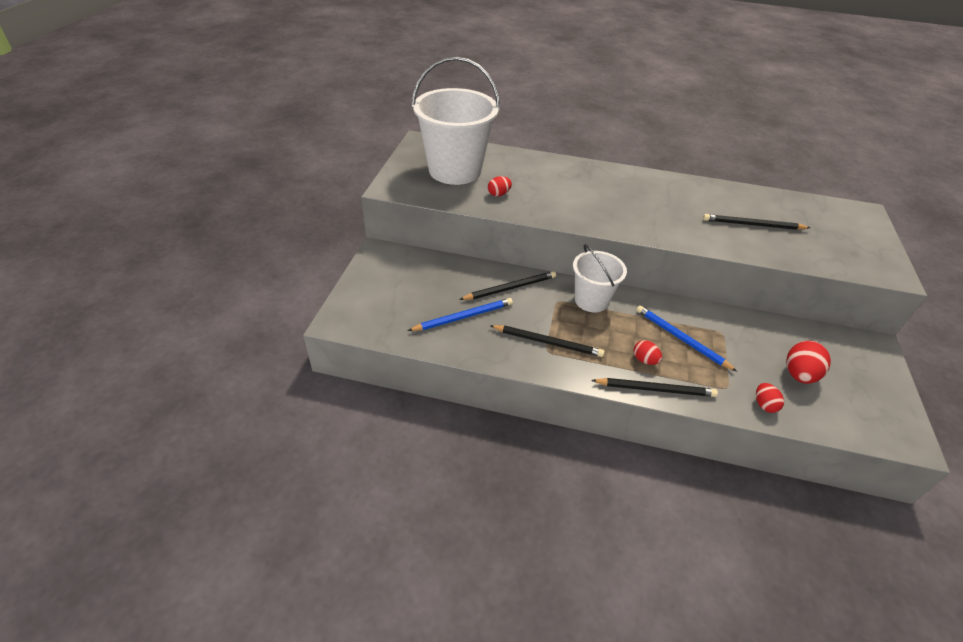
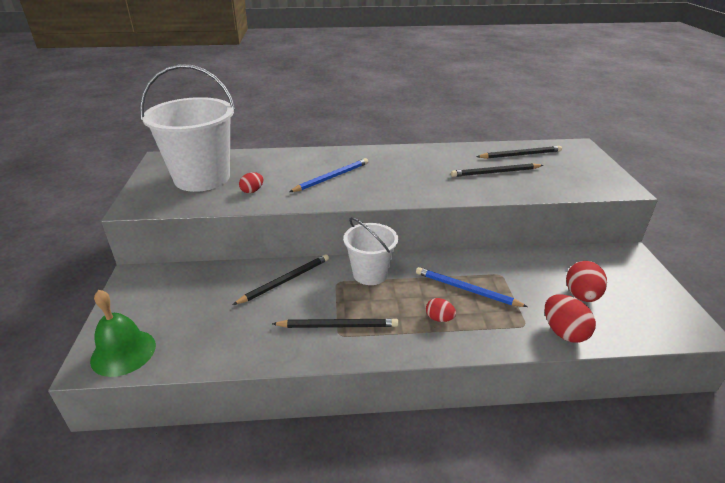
camera: 15 degrees left, 10 degrees down
blue pencil [408,298,513,331] -> blue pencil moved to [289,158,368,192]
black pencil [591,378,718,397] -> black pencil moved to [476,146,562,159]
red egg [756,383,784,413] -> red egg [545,294,596,343], size x1.68
none -> green bell [90,290,156,377]

